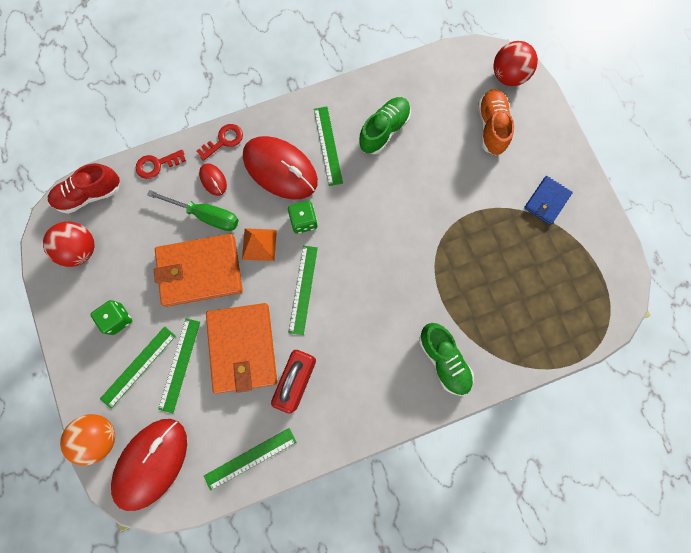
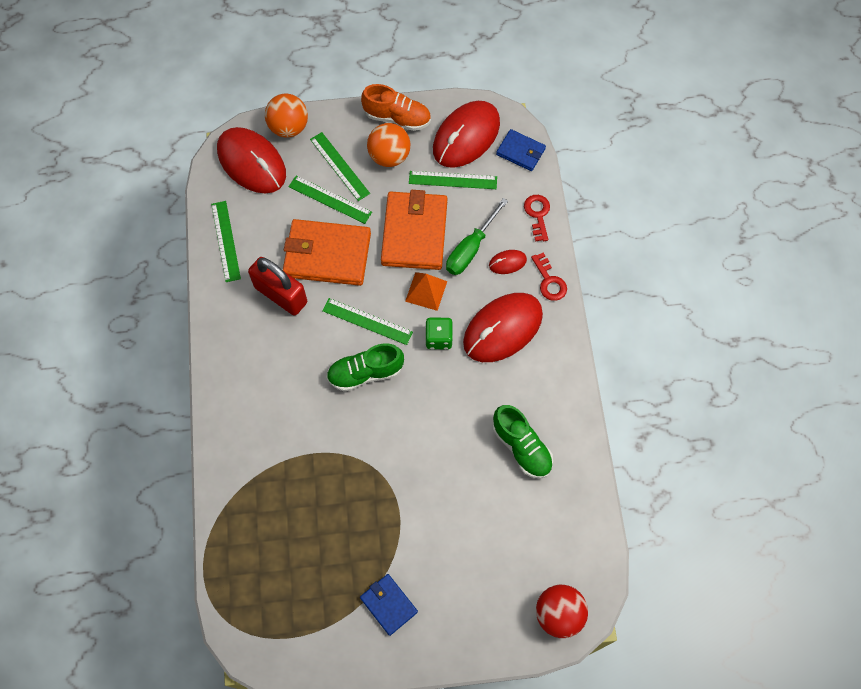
camera: 105 degrees right, 10 degrees down
red ball [43,222,94,267] -> red mouse [433,101,500,168]
red shoe [48,163,120,214] -> blue wallet [496,129,546,171]
green dice [90,300,132,335] -> orange ball [367,123,410,167]
green ruler [314,107,343,186] -> green ruler moved to [409,171,497,189]
green shoe [419,323,474,396] -> green shoe moved to [327,343,404,392]
orange shoe [478,89,514,156] -> orange shoe moved to [361,84,431,131]

